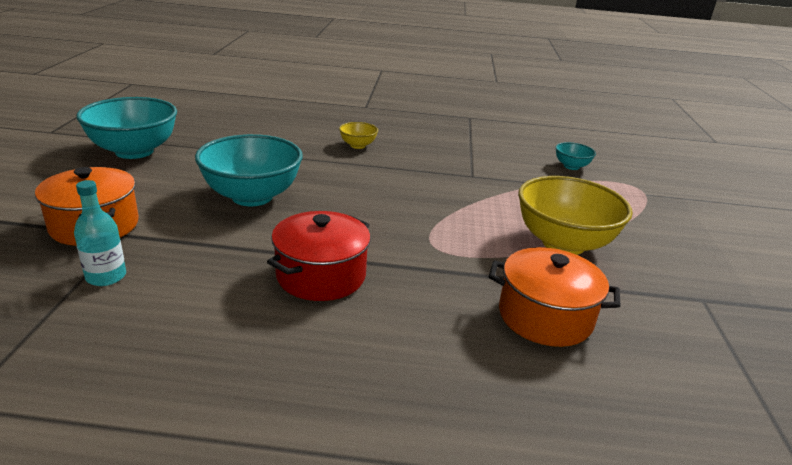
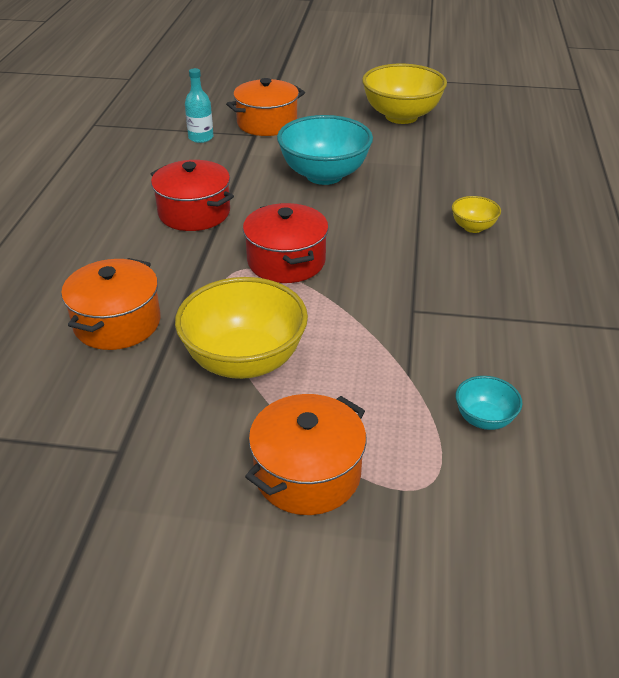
camera: 95 degrees right, 10 degrees up
turquoise bowl [76,97,177,159] -> yellow bowl [362,64,447,124]
none -> red pot [243,203,329,283]
none -> orange pot [245,394,367,515]

